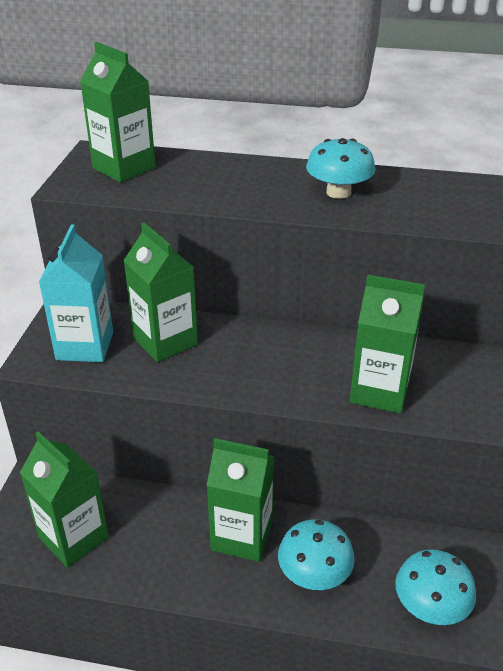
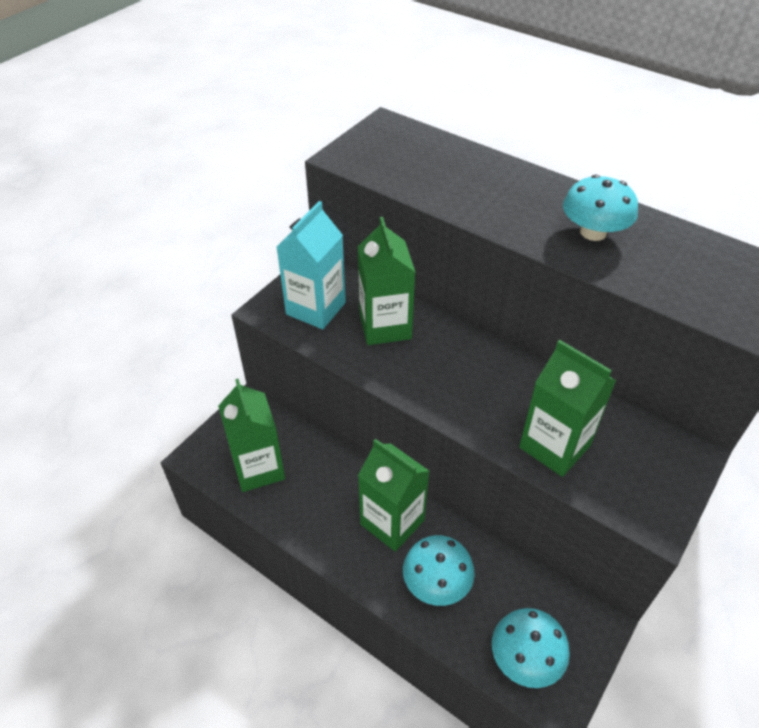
camera: 25 degrees right, 10 degrees up
green carton [80,42,156,183] -> none

